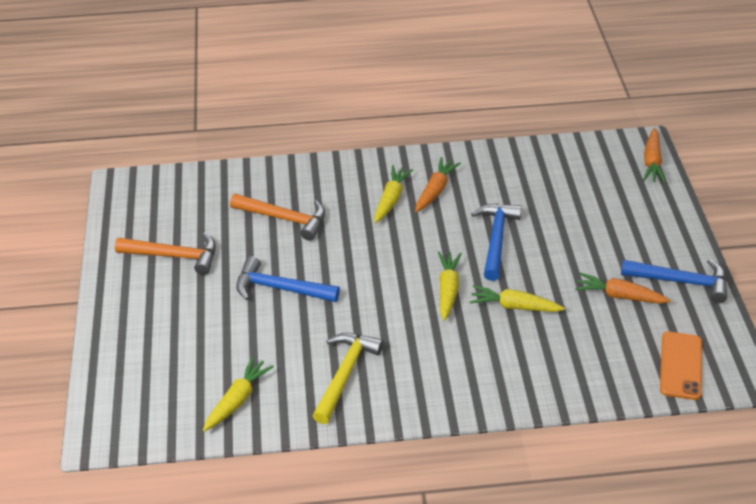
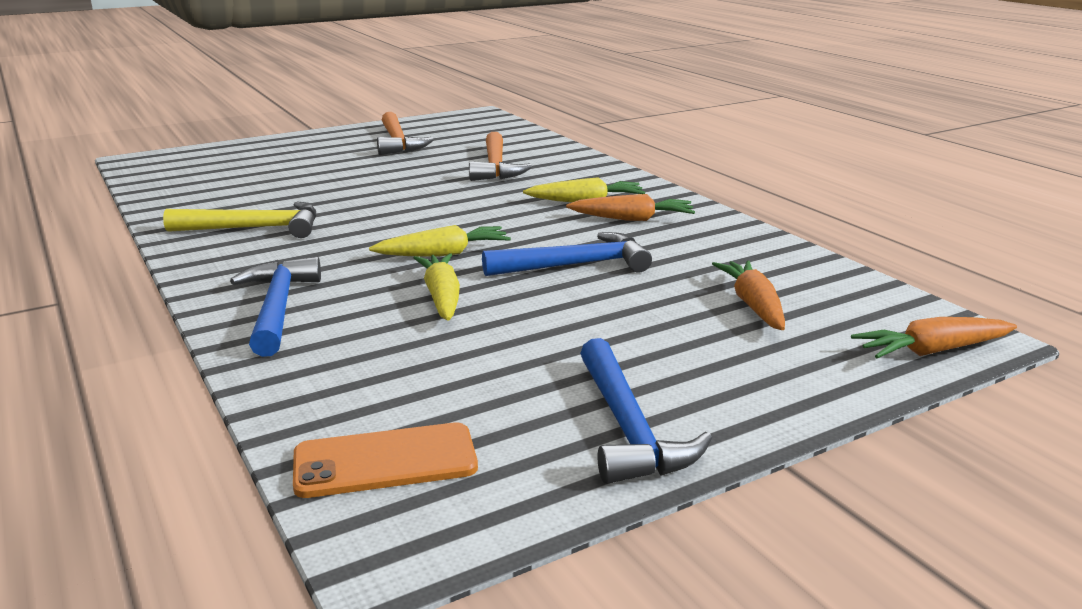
camera: 65 degrees right, 20 degrees down
yellow carrot [203,356,274,431] -> none
blue hammer [236,256,340,302] -> blue hammer moved to [230,257,321,357]
orange carrot [575,272,671,304] -> orange carrot moved to [712,260,785,330]

